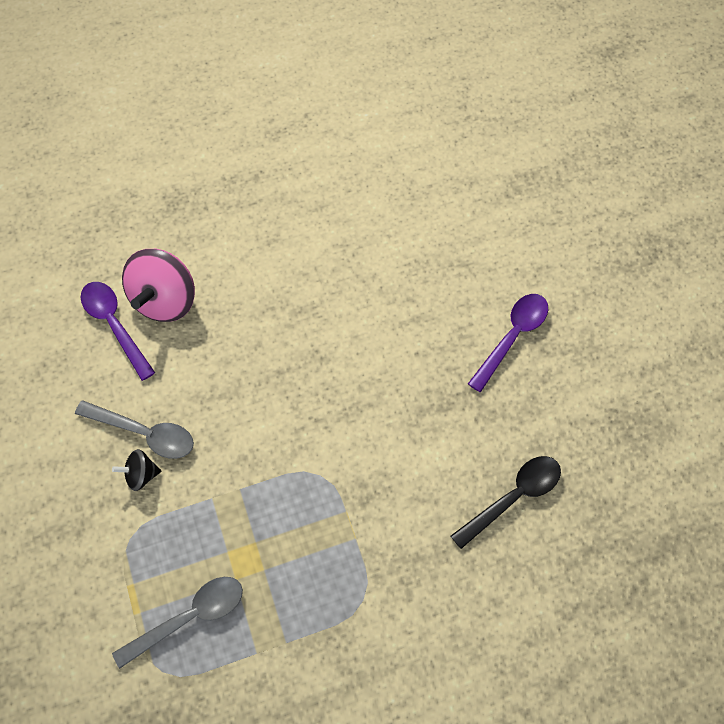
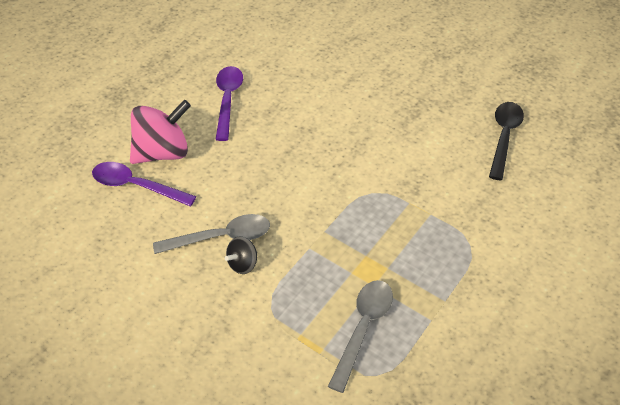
camera: 35 degrees left, 15 degrees down
pink spinning top [122,249,195,322] -> pink spinning top turned 105 degrees counterclockwise [130,100,191,164]
purple spoon [468,294,548,392] -> purple spoon moved to [215,66,243,141]

